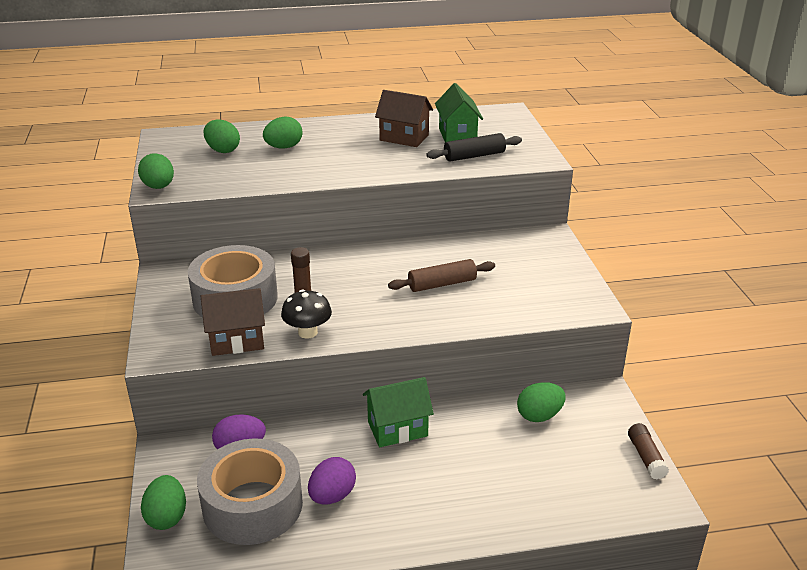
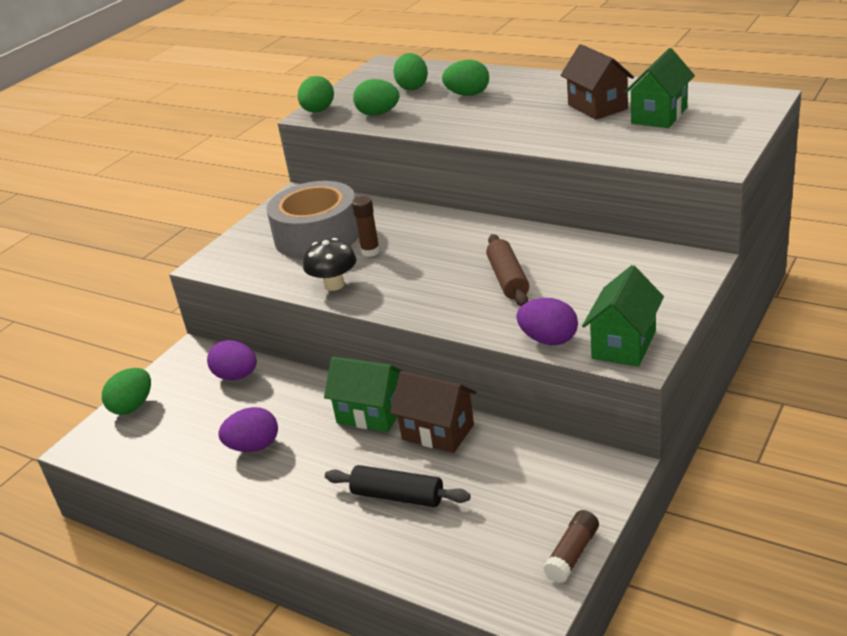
camera: 45 degrees right, 0 degrees up
grey tape [197,439,303,545] -> none
brown house [201,288,265,356] -> brown house moved to [390,371,476,453]
brown rolling pin [388,259,495,292] -> brown rolling pin turned 60 degrees clockwise [486,234,529,306]
black rolling pin [426,133,522,162] -> black rolling pin moved to [325,465,471,507]
green egg [517,382,566,422] -> green egg moved to [353,79,399,116]
none -> purple egg [516,298,578,345]
none -> green house [582,265,664,367]

